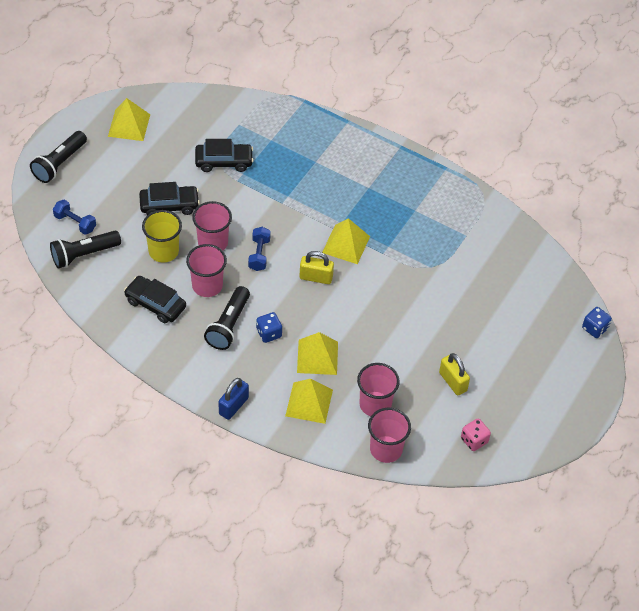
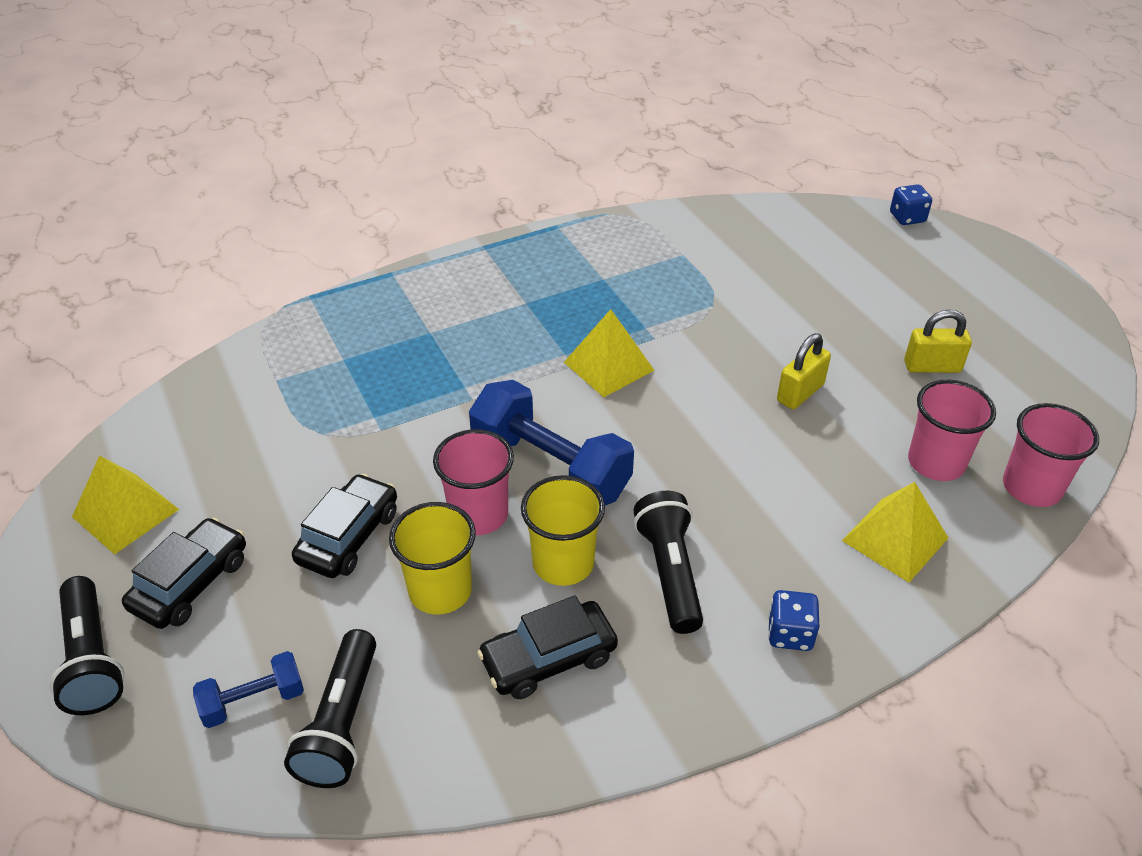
camera: 55 degrees left, 10 degrees down
pink cup [186,244,227,297] -> yellow cup [521,475,605,586]
black car [195,139,253,172] -> black car moved to [122,518,246,629]
black flashlight [204,286,250,350] -> black flashlight turned 150 degrees counterclockwise [633,491,703,634]
blue padlock [218,378,249,420] -> none
blue dumbbell [248,227,271,271] -> blue dumbbell [469,380,634,505], size x1.98
blue dice [256,312,282,343] -> blue dice moved to [768,590,820,651]
yellow pyramid [297,332,338,375] -> none
yellow padlock [300,251,334,284] -> yellow padlock moved to [777,333,831,409]
pink dice [461,419,491,451] -> none

